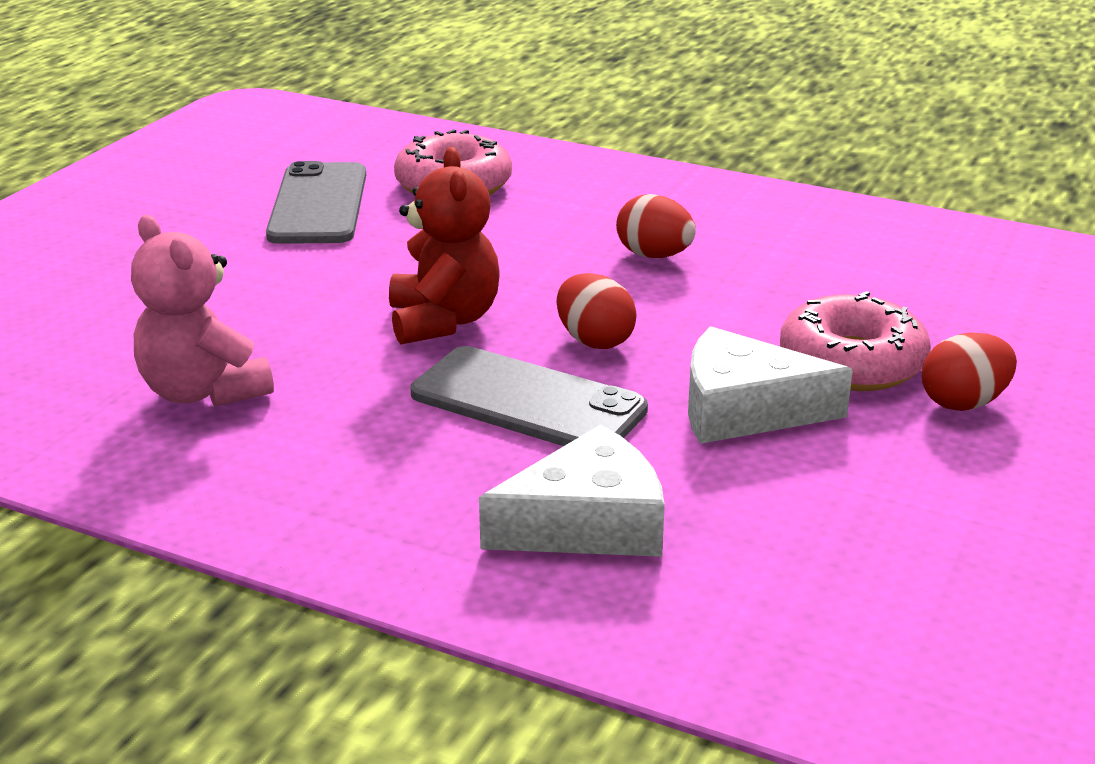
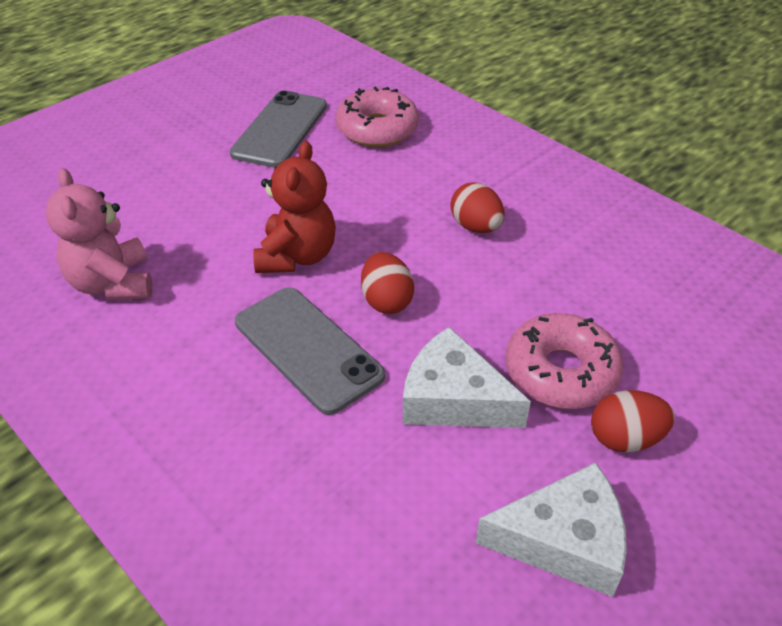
camera: 20 degrees right, 15 degrees up
white cheese [479,424,665,557] -> white cheese moved to [476,462,627,597]

